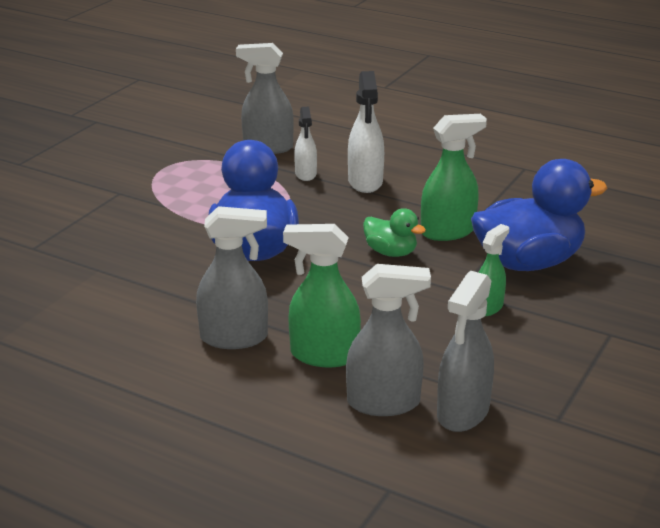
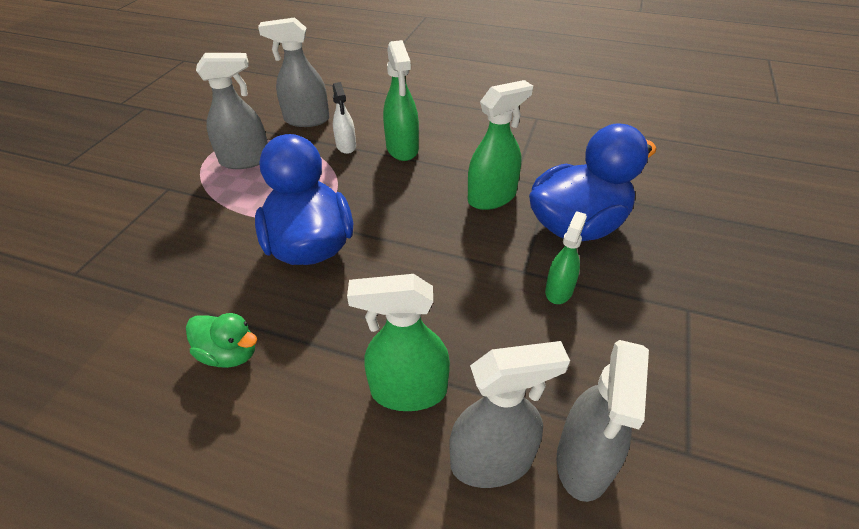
camera: 10 degrees left, 15 degrees up
grey spray bottle [196,206,268,349] -> grey spray bottle moved to [196,53,268,169]
white spray bottle [348,71,384,193] -> green spray bottle [383,40,419,161]
green duck [363,208,426,257] -> green duck moved to [186,313,257,368]

